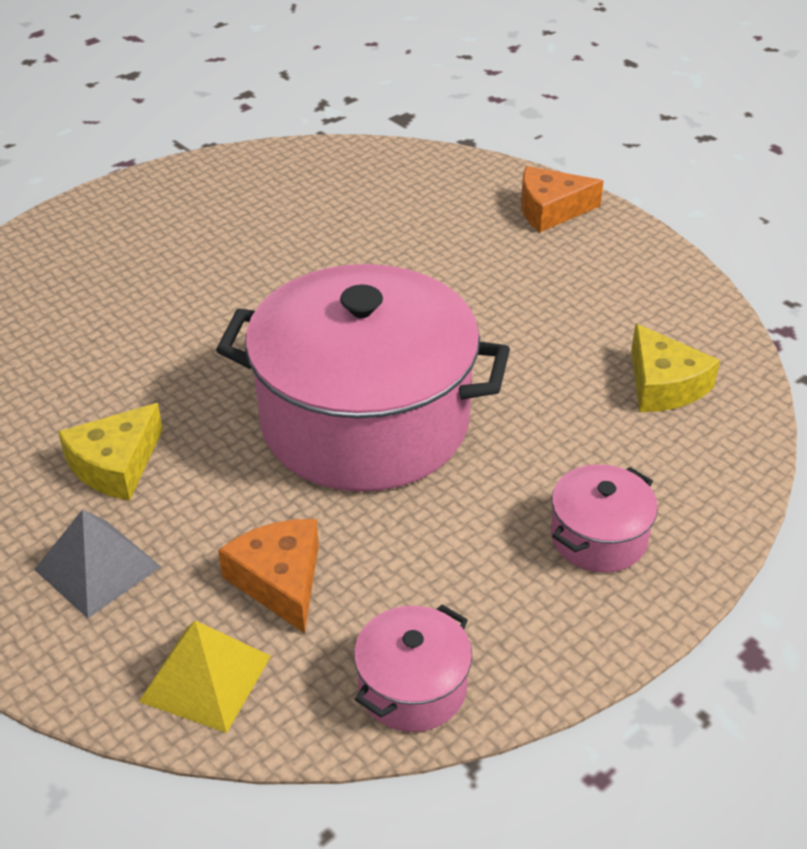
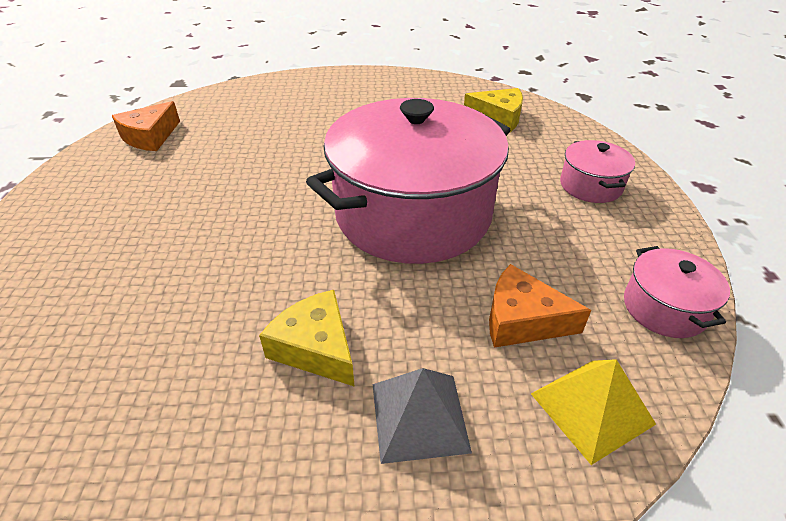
camera: 50 degrees left, 0 degrees up
yellow cheese [58,403,163,500] -> yellow cheese turned 150 degrees clockwise [259,290,355,387]
orange cheese [521,166,604,232] -> orange cheese moved to [112,101,180,151]

